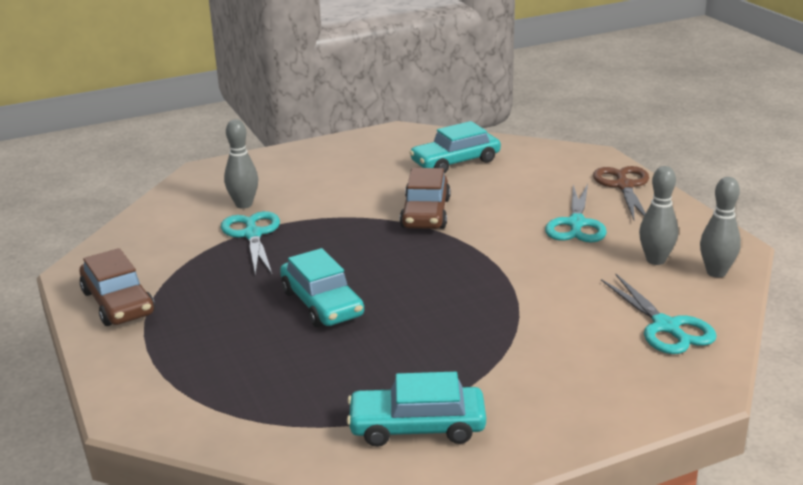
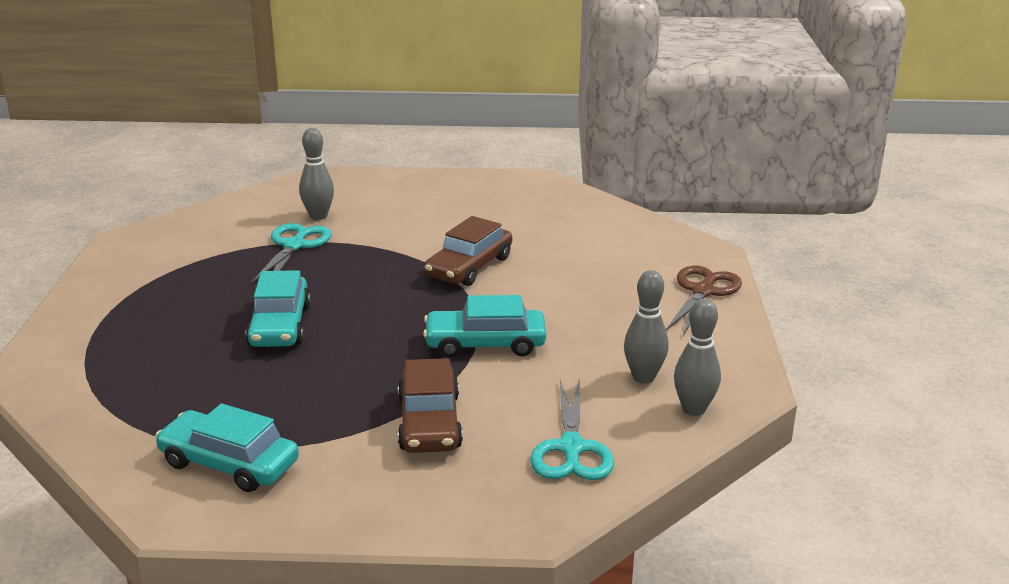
camera: 25 degrees right, 0 degrees up
brown car [80,248,155,326] -> brown car moved to [398,358,463,453]
turquoise car [409,121,501,173] -> turquoise car moved to [423,295,546,357]
turquoise scissors [545,184,607,243] -> none

